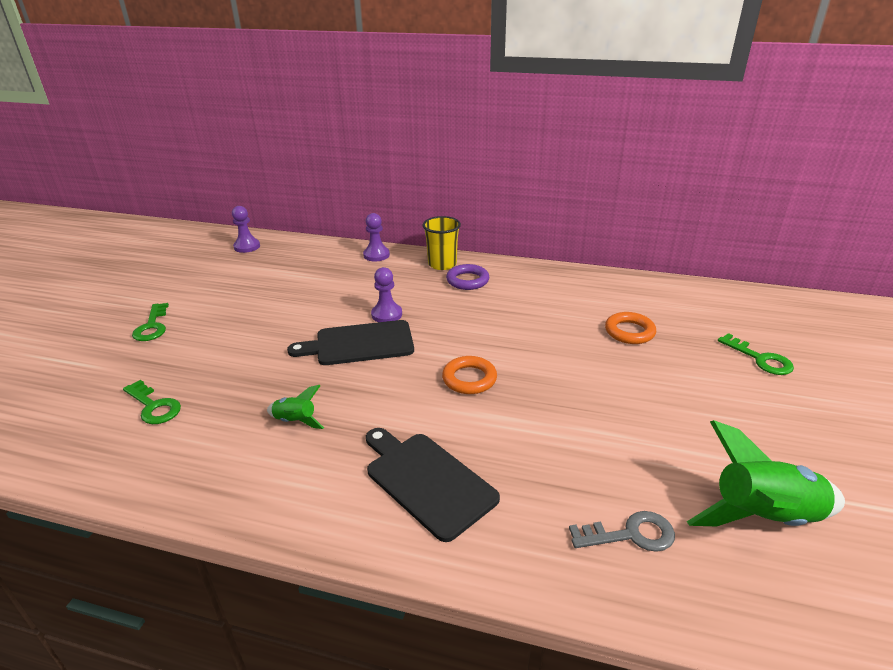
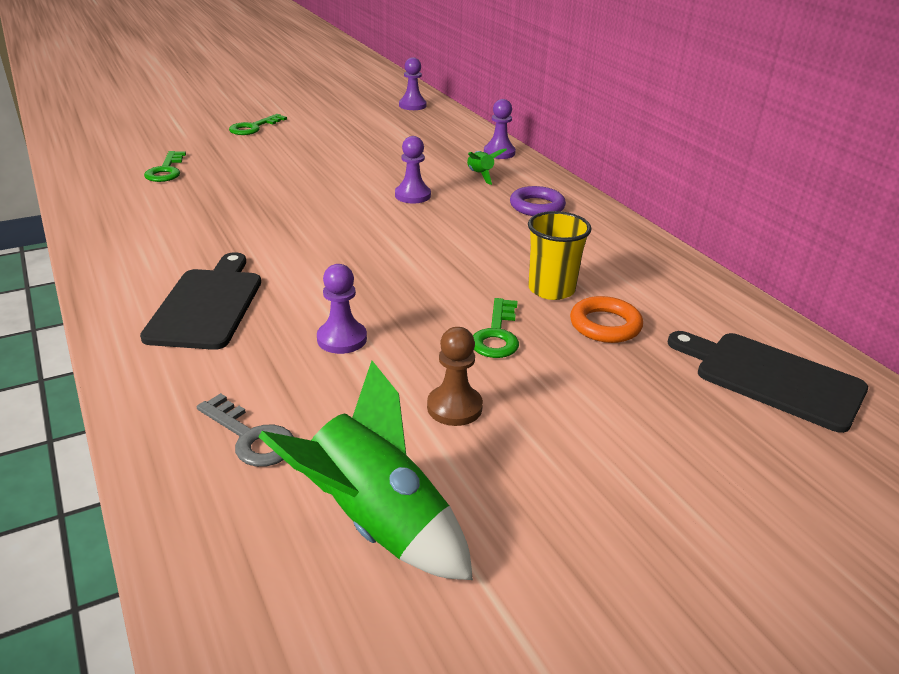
camera: 45 degrees right, 0 degrees up
green rocket [267,385,324,429] -> green rocket moved to [467,148,507,185]
black cutting board [287,320,414,365] -> black cutting board moved to [668,331,868,433]
yellow cup [423,216,461,270] -> yellow cup moved to [528,211,592,300]
orange ring [442,356,497,394] -> none
green key [718,333,794,375] -> green key moved to [473,298,519,358]
none -> purple pawn [317,264,367,354]
none -> brown pawn [427,327,483,426]

